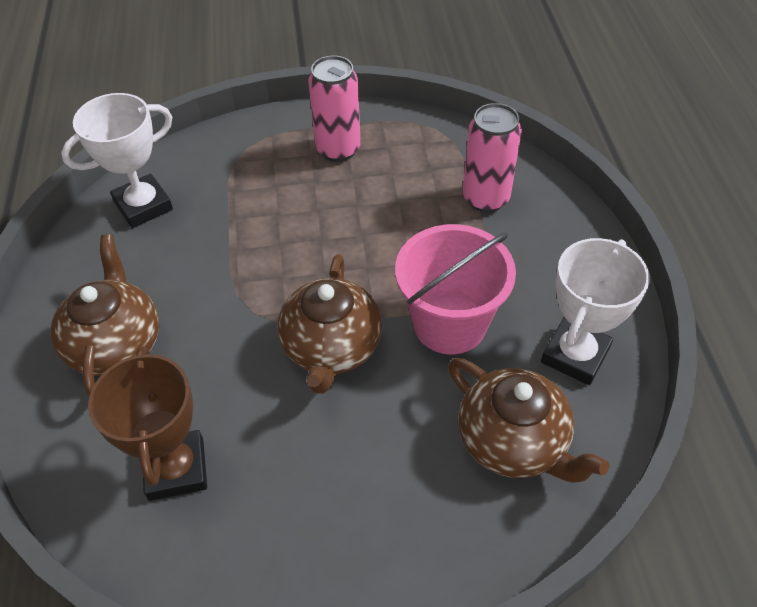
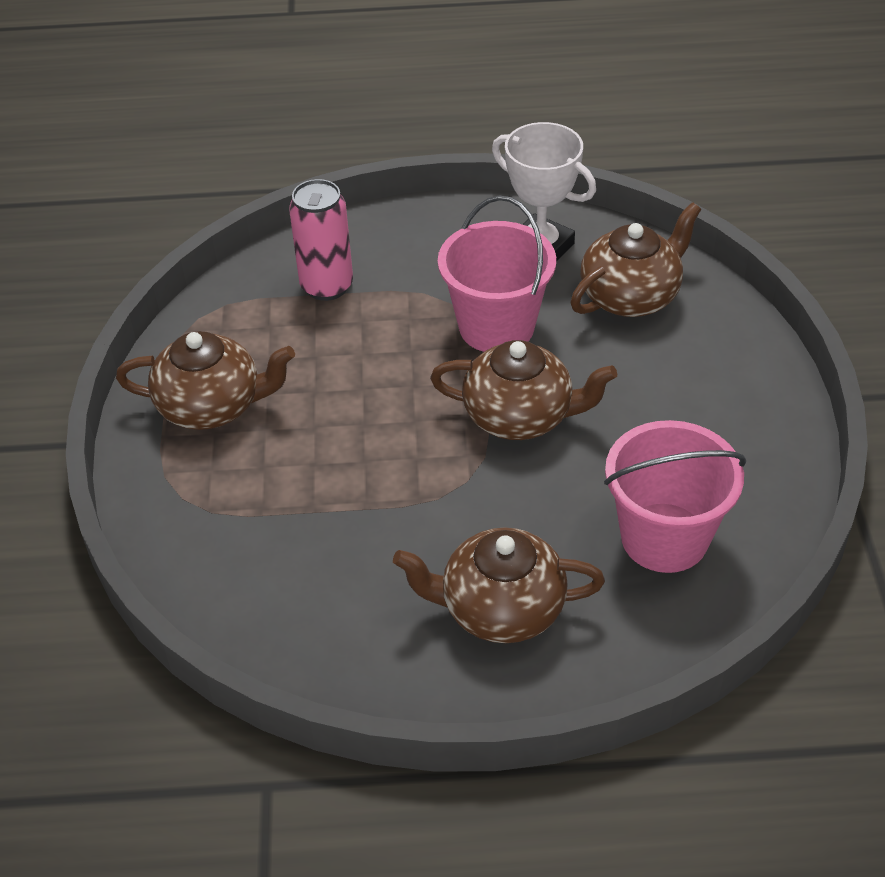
camera: 85 degrees left, 5 degrees down
white trophy [61,93,173,228] -> none
brown trophy [88,346,207,501] -> pink bucket [604,420,746,573]
pink can [308,56,361,162] -> brown teapot [116,331,295,430]

